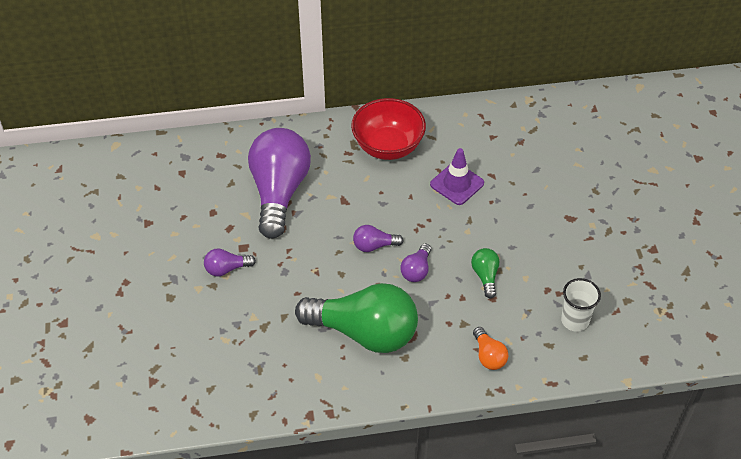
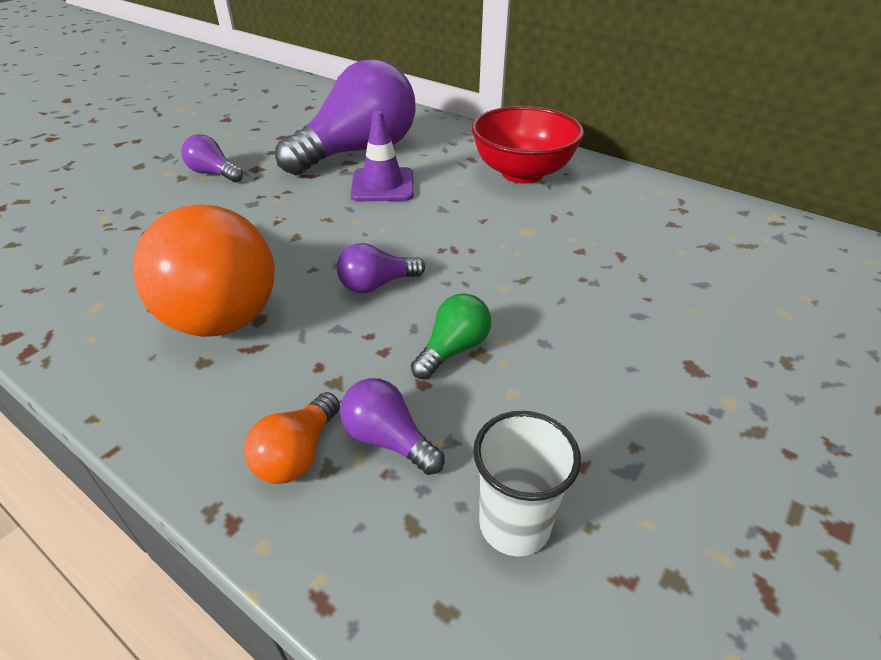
camera: 45 degrees right, 10 degrees down
green light bulb [295,283,418,353] -> orange light bulb [133,204,275,337]
purple light bulb [353,225,404,252] -> purple light bulb moved to [340,378,445,475]
purple traffic cone [430,148,484,205] -> purple traffic cone moved to [350,111,414,202]

